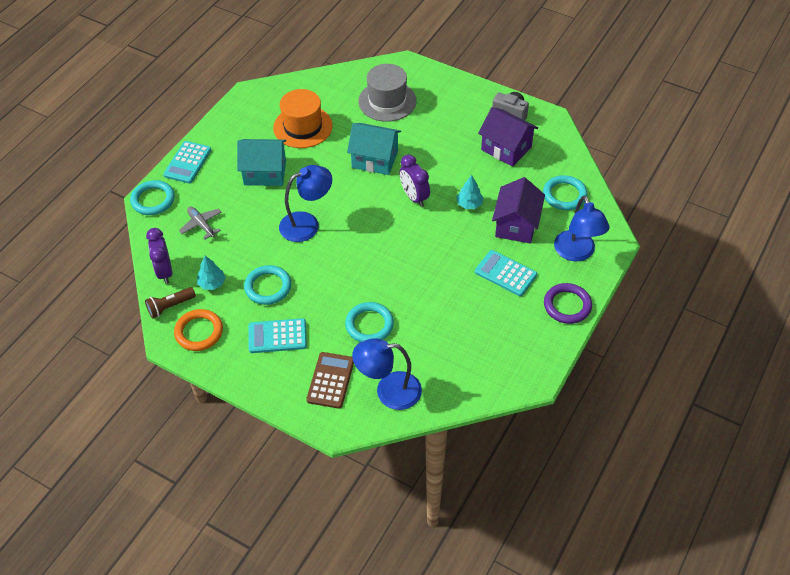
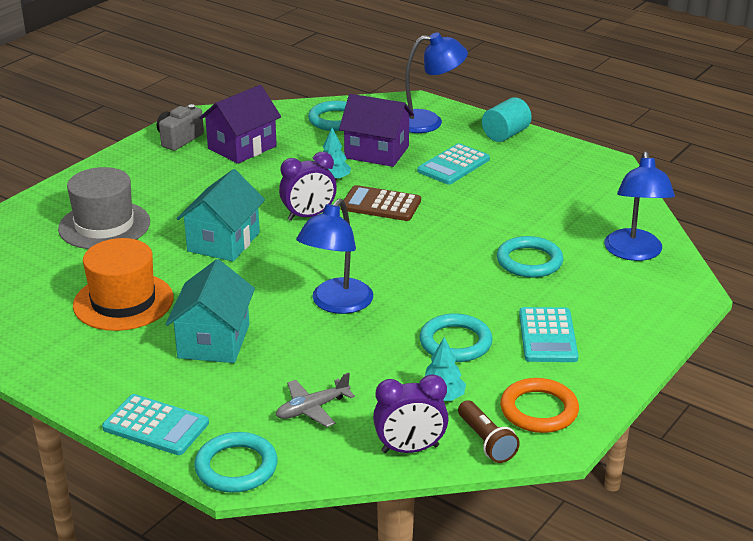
camera: 85 degrees left, 20 degrees down
blue lamp [279,165,332,242] -> blue lamp turned 135 degrees counterclockwise [296,199,373,314]
brown calculator [306,352,354,409] -> brown calculator moved to [344,185,421,221]
purple ring [544,283,592,324] -> turquoise cylinder [482,97,532,142]

